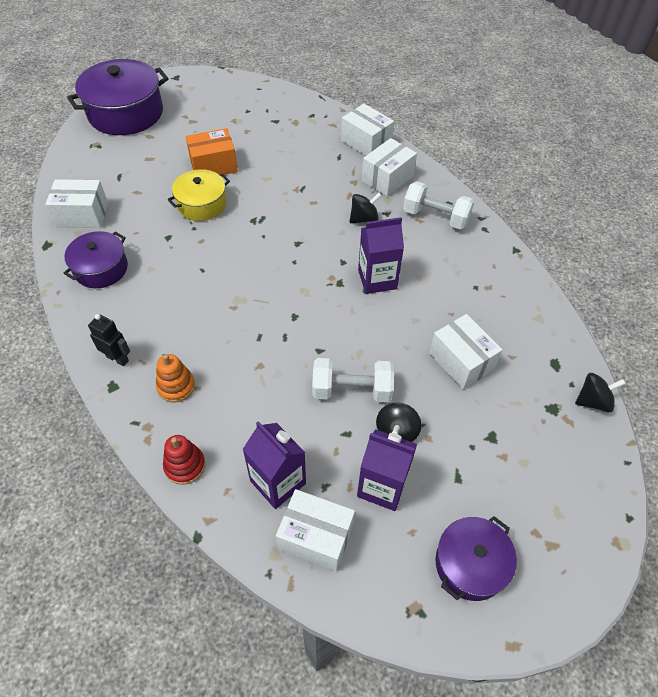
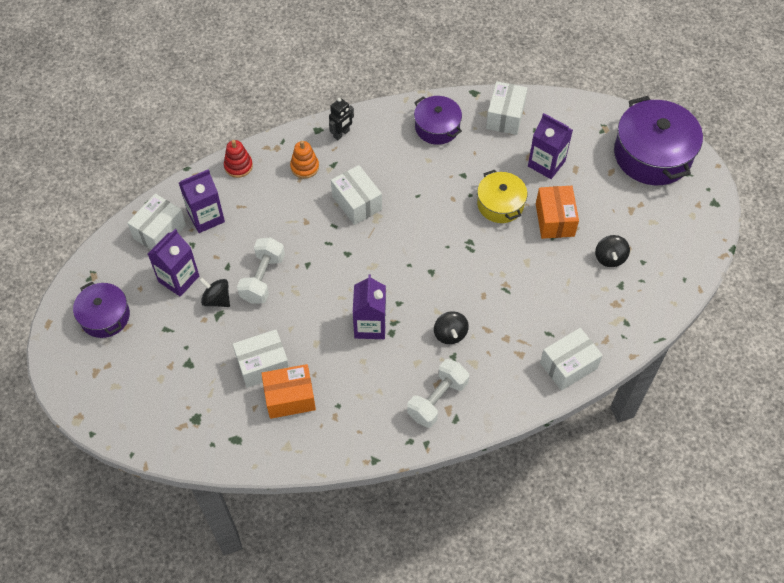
camera: 105 degrees right, 5 degrees up
white box [362,138,417,197] -> white box moved to [331,165,382,225]
black spinning top [575,373,626,412] -> black spinning top moved to [595,235,630,267]
none -> orange box [261,364,316,419]
none -> purple carton [528,113,573,179]

